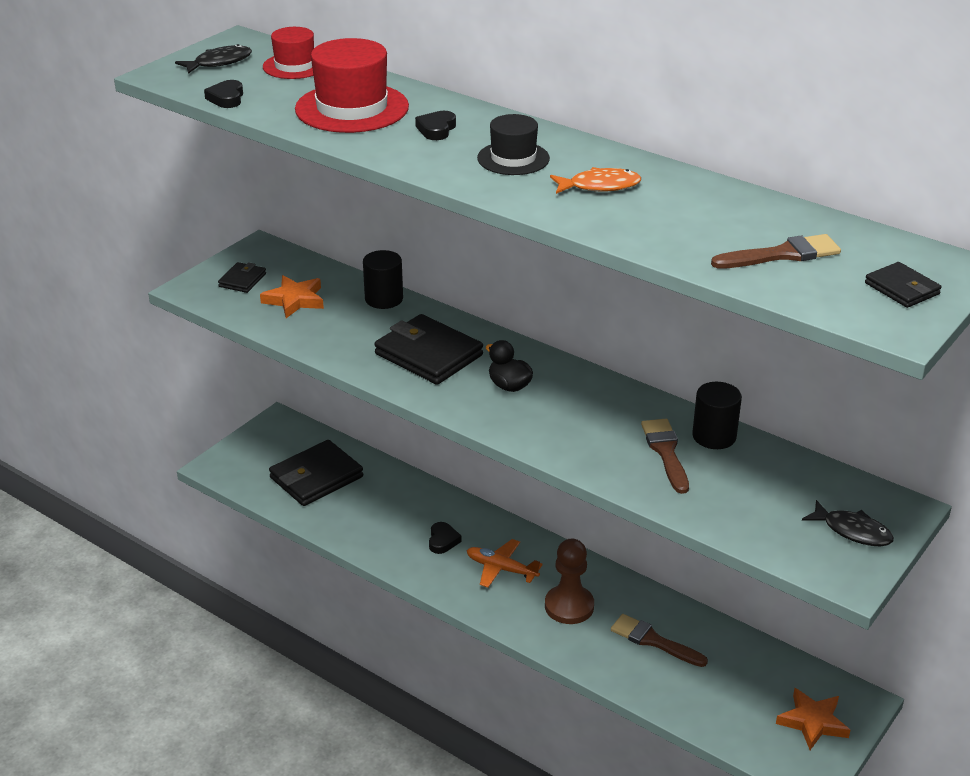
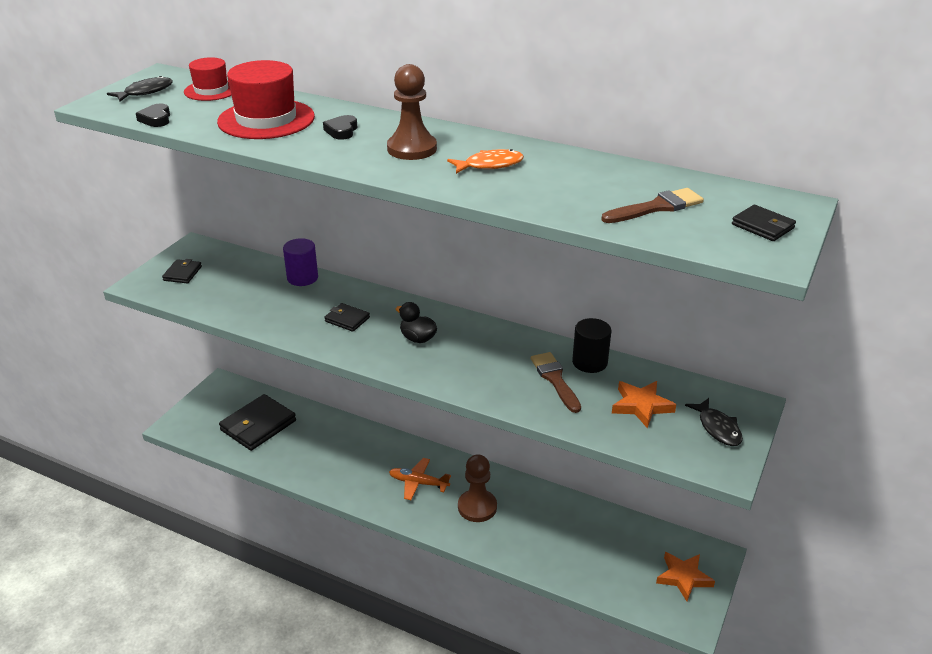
camera: 10 degrees left, 0 degrees up
orange star [260,275,324,318] -> orange star moved to [612,381,676,428]
black cylinder [363,250,403,309] -> purple cylinder [283,238,318,286]
black wallet [374,314,483,385] -> black wallet [324,303,370,332], size x0.51
black heart [429,522,462,554] -> none
black hat [477,114,550,175] -> brown pawn [387,64,437,160]
brown brush [611,614,708,667] -> none
black fish [802,500,894,547] -> black fish turned 45 degrees clockwise [685,398,743,446]

